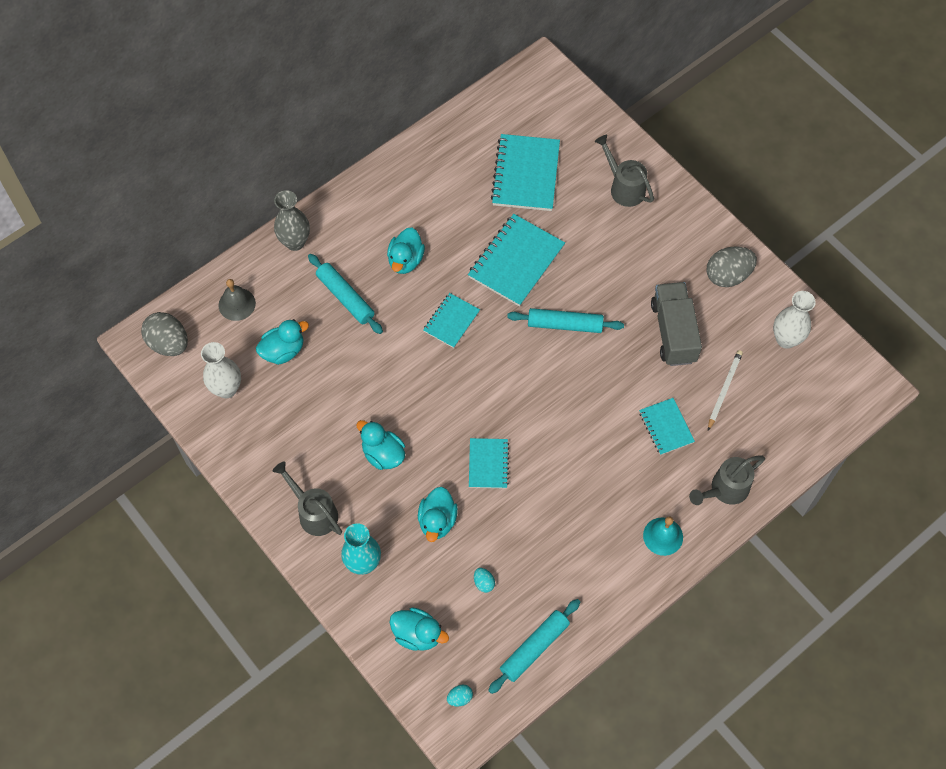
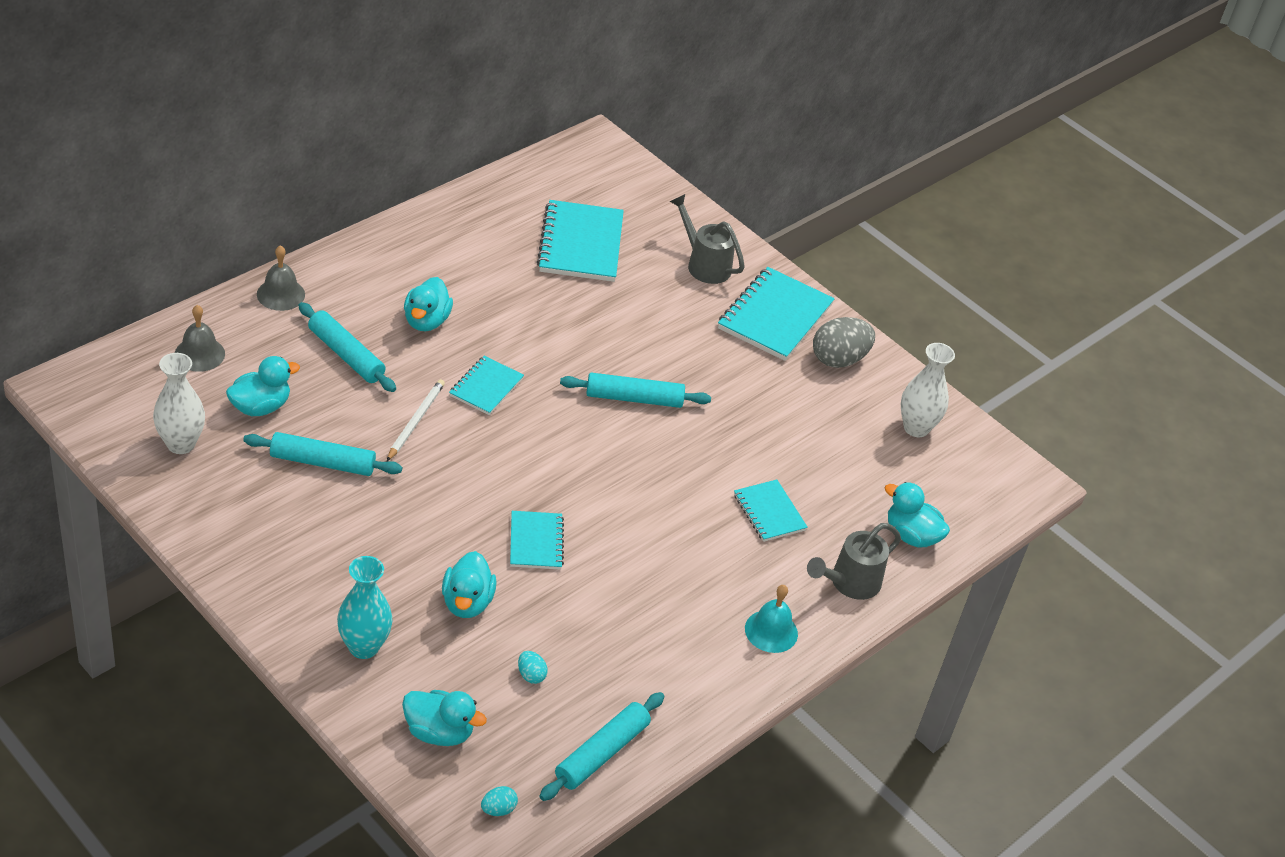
camera: 10 degrees left, 20 degrees down
grey egg [141,312,188,356] -> none
grey watering can [272,461,342,536] -> none
grey vase [274,190,310,251] -> grey bell [257,245,305,311]
turquoise duck [356,420,405,470] -> turquoise duck moved to [885,482,950,548]
turquoise notebook [468,214,565,307] -> turquoise notebook moved to [718,267,835,361]
grey truck [651,282,702,366] -> none
white pencil [708,350,743,430] -> white pencil moved to [387,379,445,461]
none -> turquoise rolling pin [243,432,402,476]

